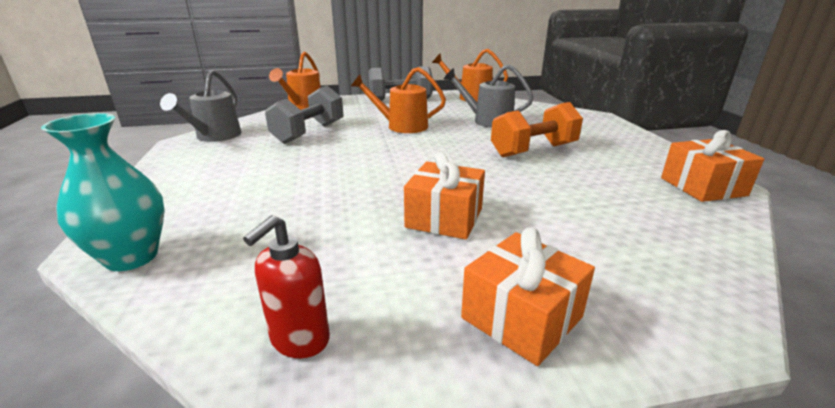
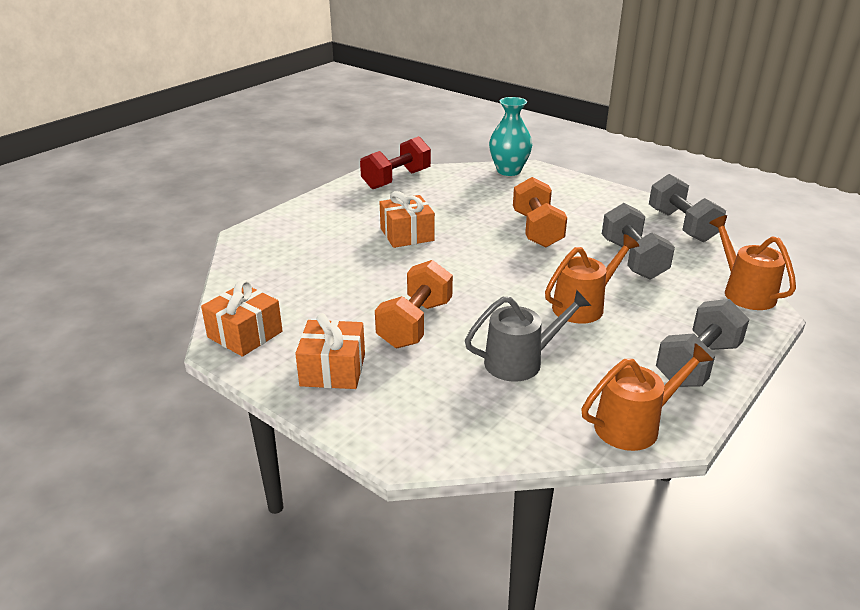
camera: 140 degrees right, 5 degrees up
grey watering can [160,70,241,142] -> grey dumbbell [649,174,726,242]
red soap dispenser [243,215,330,359] -> red dumbbell [360,136,431,189]
orange gift [461,227,595,366] -> orange gift moved to [295,313,365,389]
none -> orange dumbbell [513,177,567,248]

